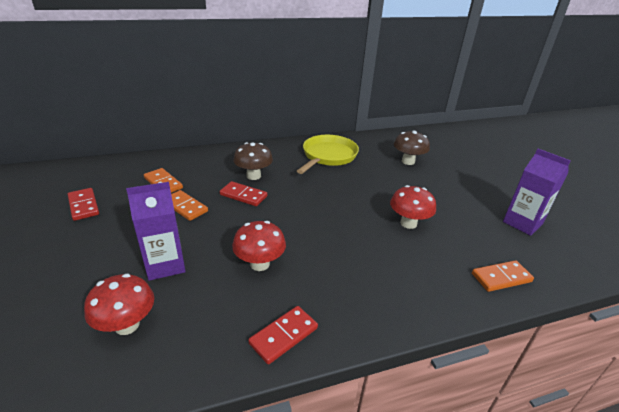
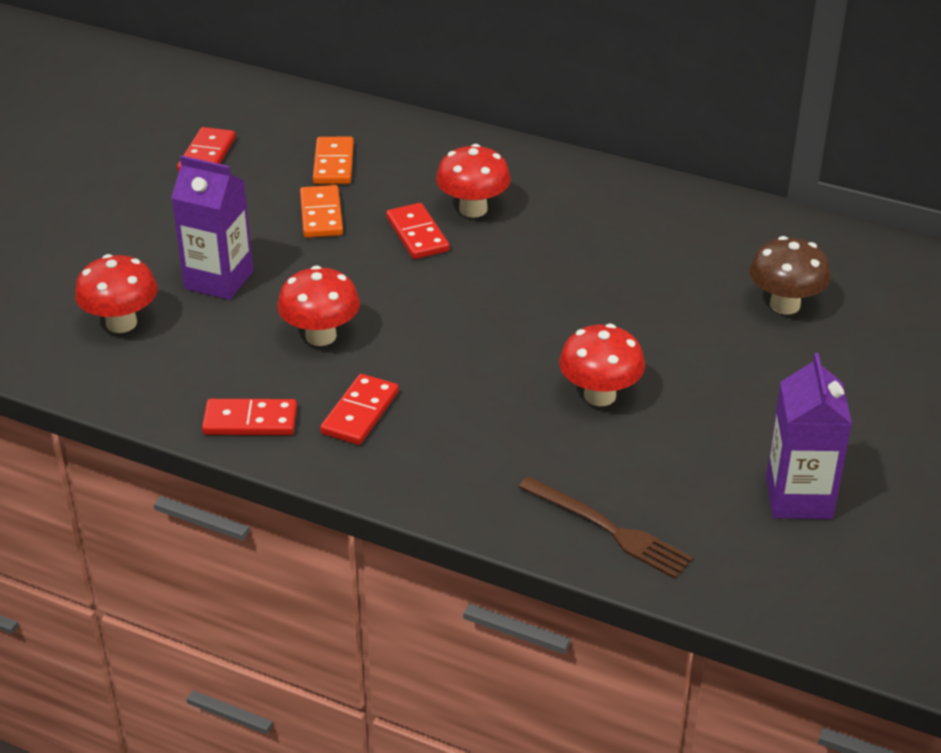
camera: 45 degrees right, 5 degrees up
brown mushroom [233,142,273,180] -> red mushroom [436,144,511,218]
yellow pan [297,135,359,174] -> none
orange domino [472,260,534,292] -> brown fork [519,476,693,578]
none -> red domino [320,374,399,445]

